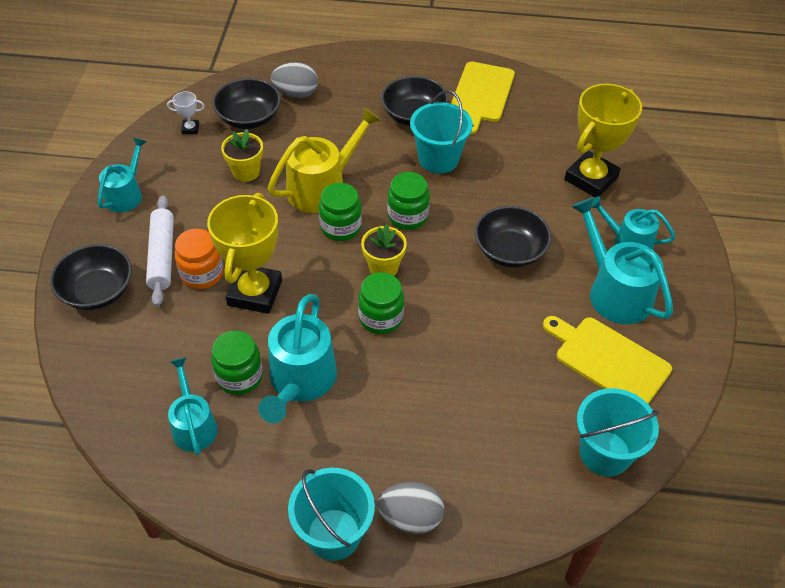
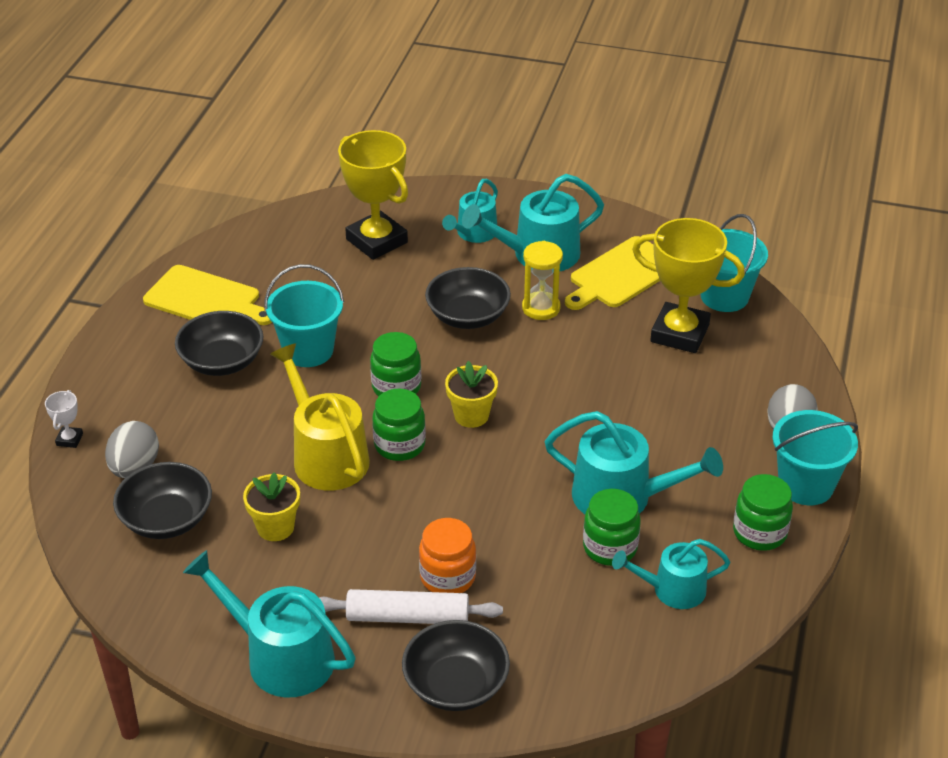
camera: 80 degrees left, 10 degrees down
turquoise watering can [98,137,147,212] -> turquoise watering can [183,550,356,698], size x1.58
white trophy [167,91,205,134] -> white trophy moved to [45,390,83,448]
yellow trophy [207,193,282,314] -> yellow trophy moved to [632,218,745,353]
green jar [358,272,404,334] -> green jar moved to [733,474,793,551]
none -> yellow hourglass [522,241,563,320]

